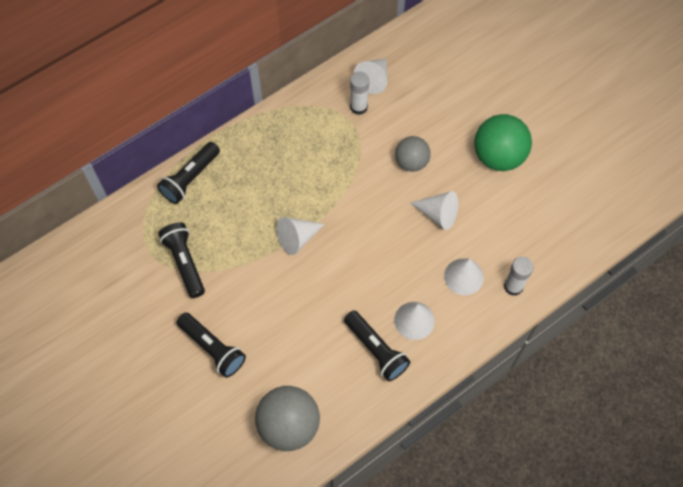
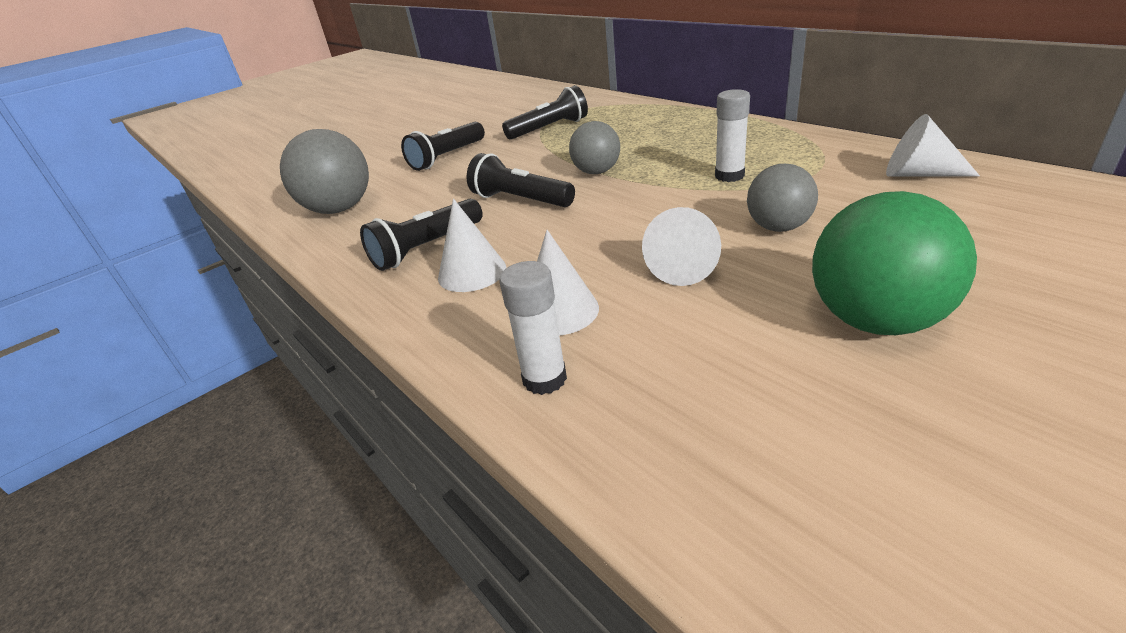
camera: 90 degrees right, 30 degrees down
black flashlight [157,142,220,204] -> black flashlight moved to [467,153,575,207]
white cone [277,217,325,255] -> grey ball [569,121,620,174]
white glue stick [350,71,369,115] -> white glue stick moved to [715,89,750,182]

